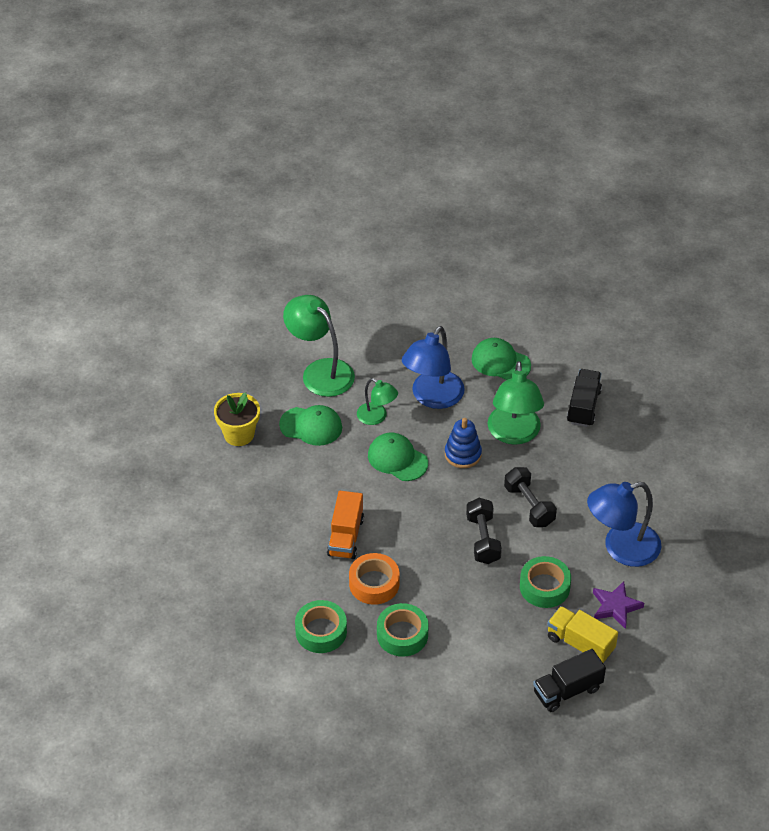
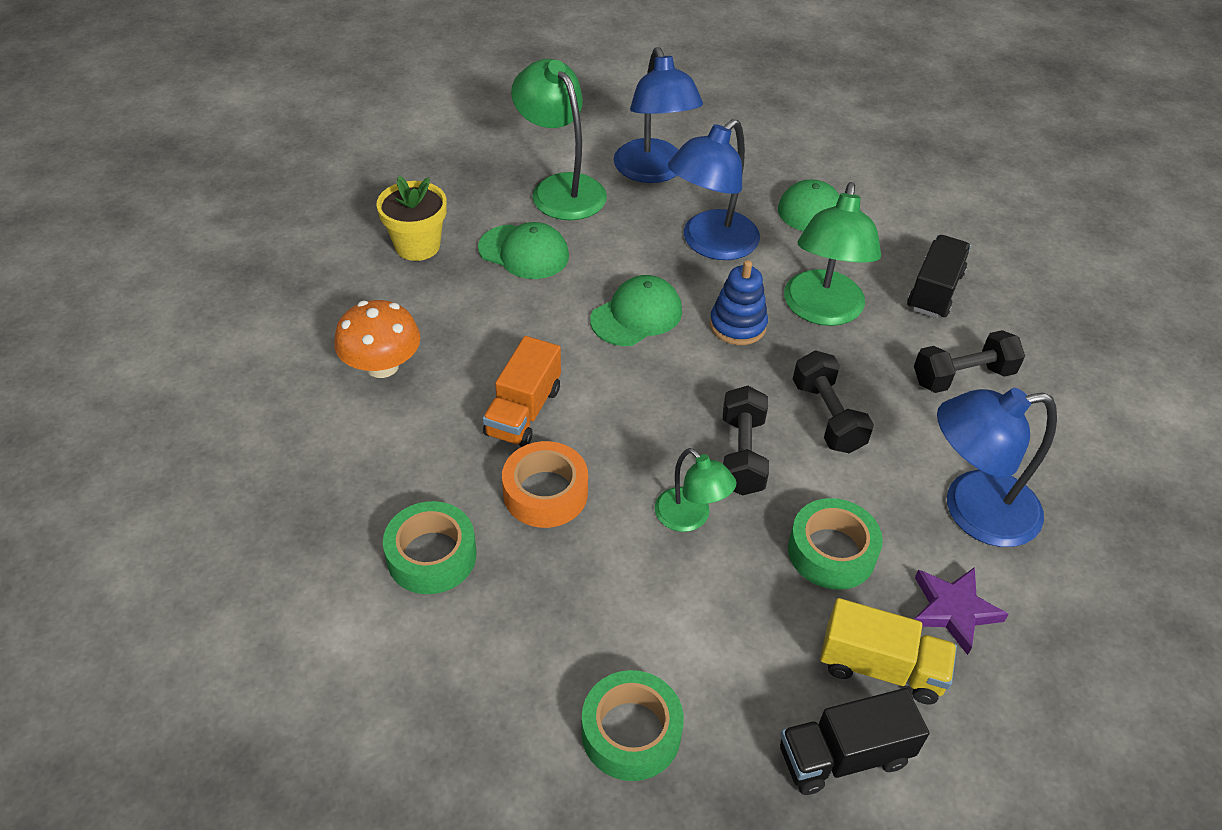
camera: 10 degrees right, 0 degrees up
green lamp [357,378,398,425] -> green lamp moved to [655,448,736,532]
green cap [368,433,428,481] -> green cap turned 90 degrees clockwise [590,275,682,346]
green tape [377,603,429,657] -> green tape moved to [581,670,684,781]
yellow truck [547,606,618,663] -> yellow truck turned 150 degrees clockwise [820,598,957,704]
none -> orange mushroom [334,300,421,378]
none -> blue lamp [614,47,703,183]
none -> black dumbbell [914,330,1025,393]

